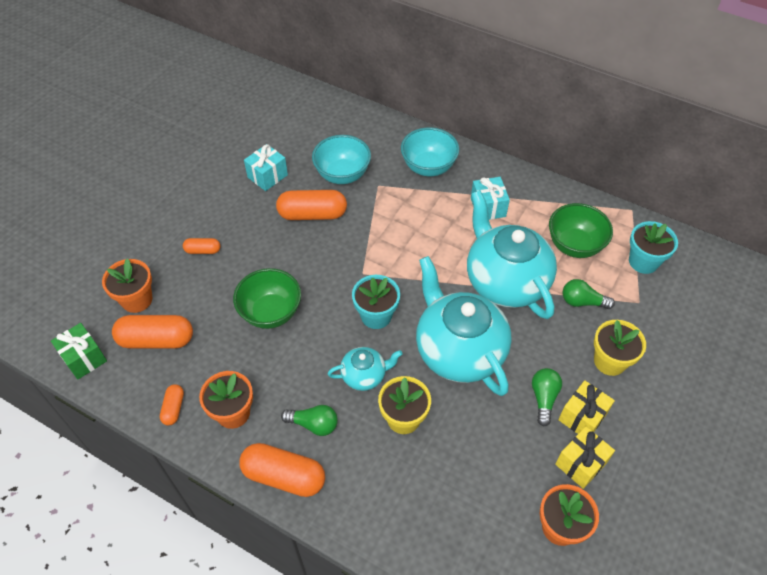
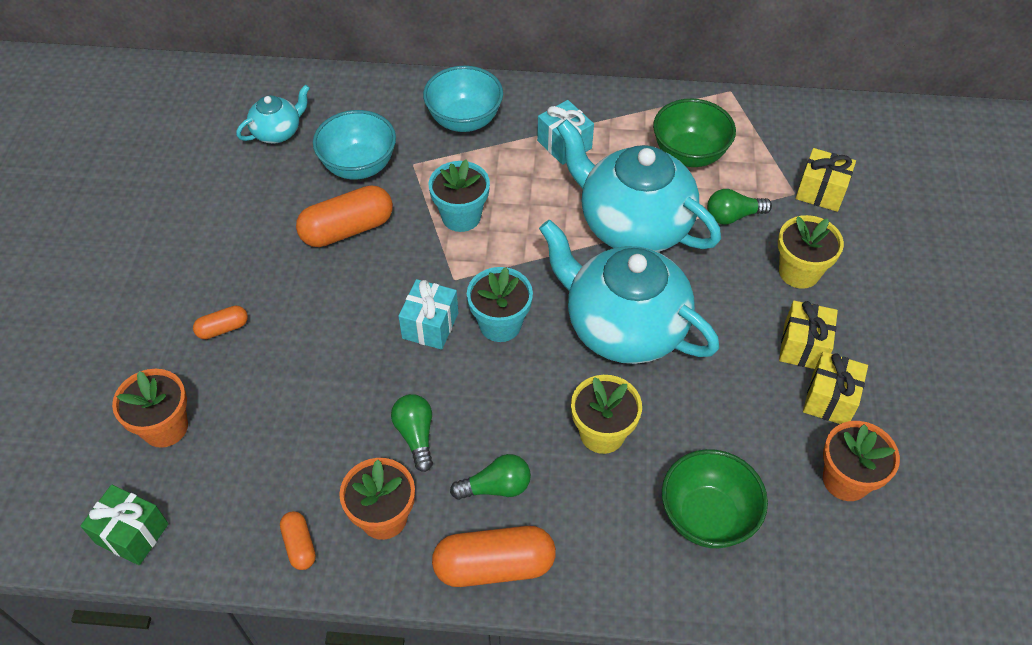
camera: 25 degrees left, 0 degrees up
orange capsule [112,315,193,349] -> none
green bowl [233,268,301,329] -> green bowl moved to [662,449,768,548]
turquoise gift [244,144,288,191] -> turquoise gift moved to [398,279,458,350]
turquoise teapot [328,347,403,391] -> turquoise teapot moved to [236,85,310,144]
green light bulb [532,368,562,427] -> green light bulb moved to [391,394,433,472]
turquoise flower pot [629,221,678,274] -> turquoise flower pot moved to [429,159,490,232]
none -> yellow gift [795,148,856,212]

